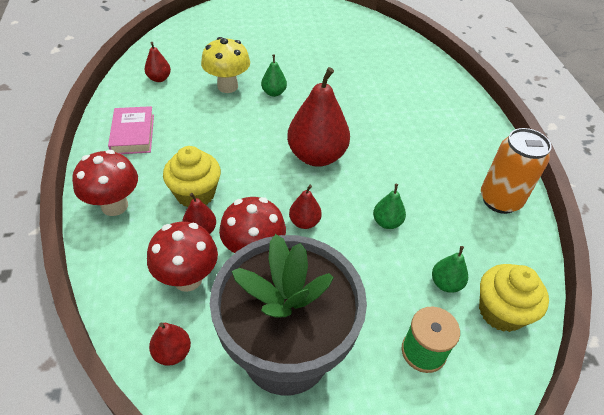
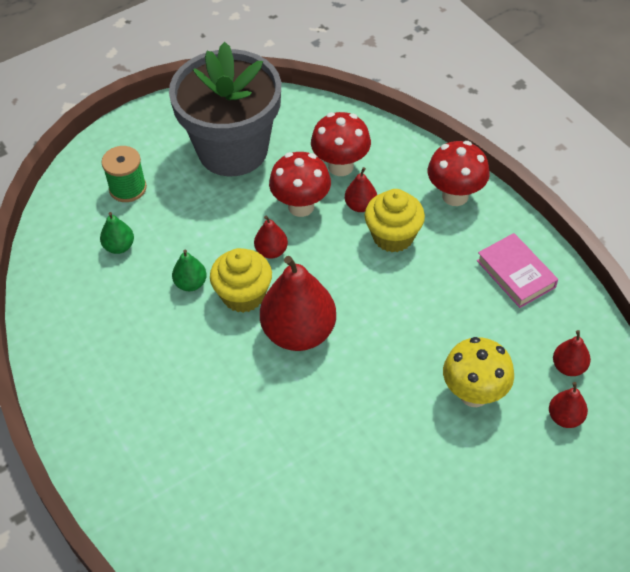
camera: 160 degrees right, 5 degrees up
red pear [149,322,191,366] -> red pear moved to [549,382,588,428]
green pear [261,54,287,97] -> none
yellow cupcake [479,264,549,332] -> yellow cupcake moved to [210,248,272,313]
orange can [481,128,552,214] -> none

